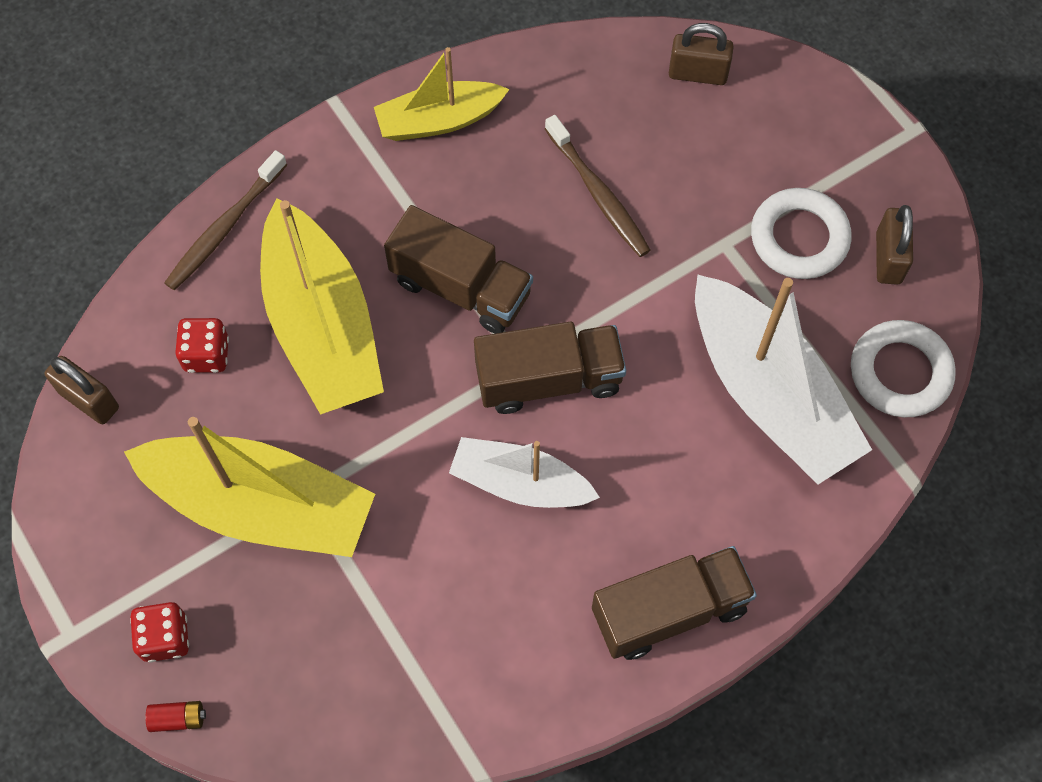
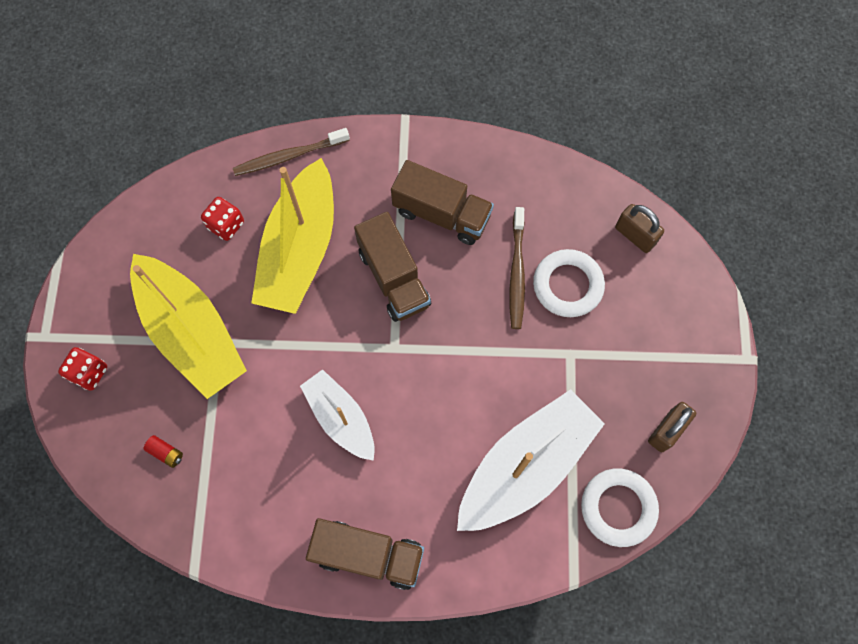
camera: 35 degrees right, 5 degrees up
brown padlock [44,356,119,424] -> none
red battery [145,701,206,732] -> red battery moved to [144,435,183,468]
yellow boat [374,47,510,141] -> none
brown truck [474,322,626,414] -> brown truck moved to [391,160,494,245]
white boat [695,274,872,484] -> white boat turned 135 degrees counterclockwise [457,389,605,531]
white ring [751,188,852,279] -> white ring moved to [533,249,605,317]

